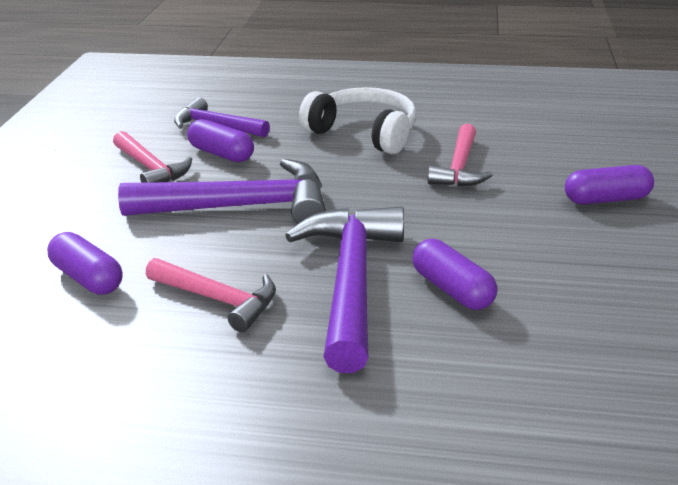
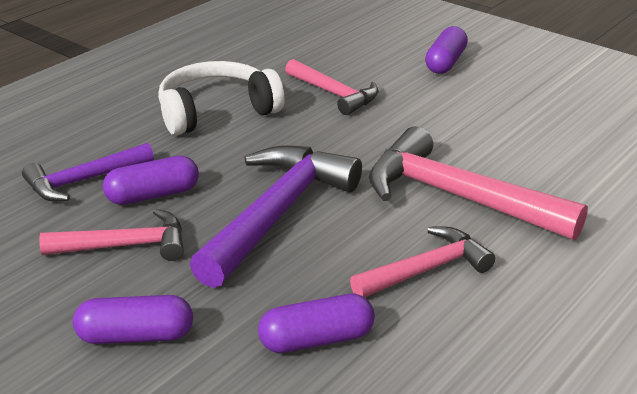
camera: 60 degrees left, 0 degrees up
purple hammer [285,206,404,373] -> pink hammer [369,126,588,240]
purple capsule [412,239,497,310] -> purple capsule moved to [73,295,193,344]

